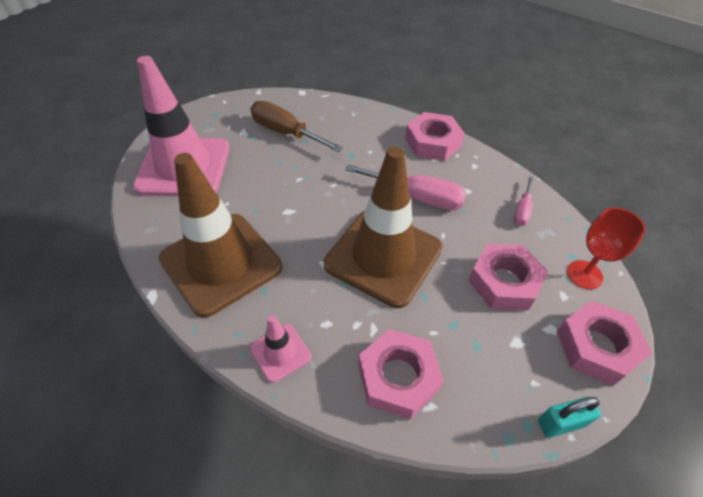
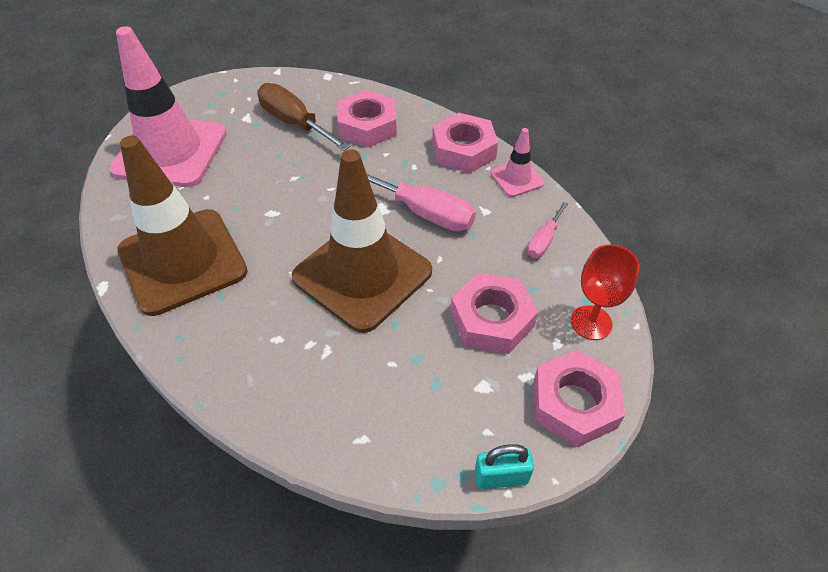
camera: 10 degrees right, 0 degrees up
pink traffic cone [250,315,311,383] -> pink traffic cone moved to [490,128,544,197]
pink nut [358,329,444,419] -> pink nut moved to [337,90,397,148]

